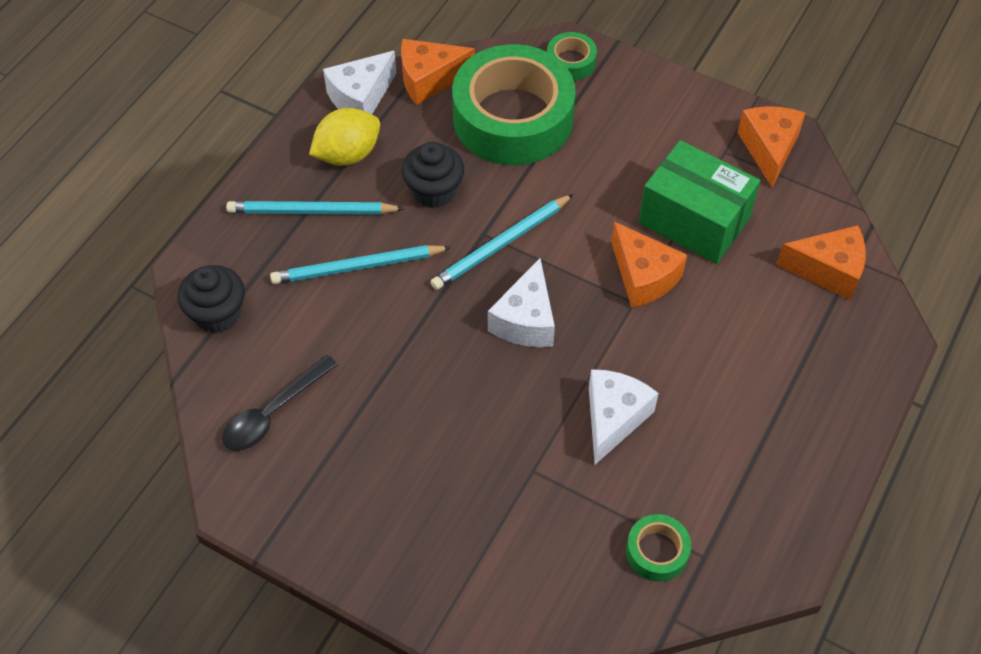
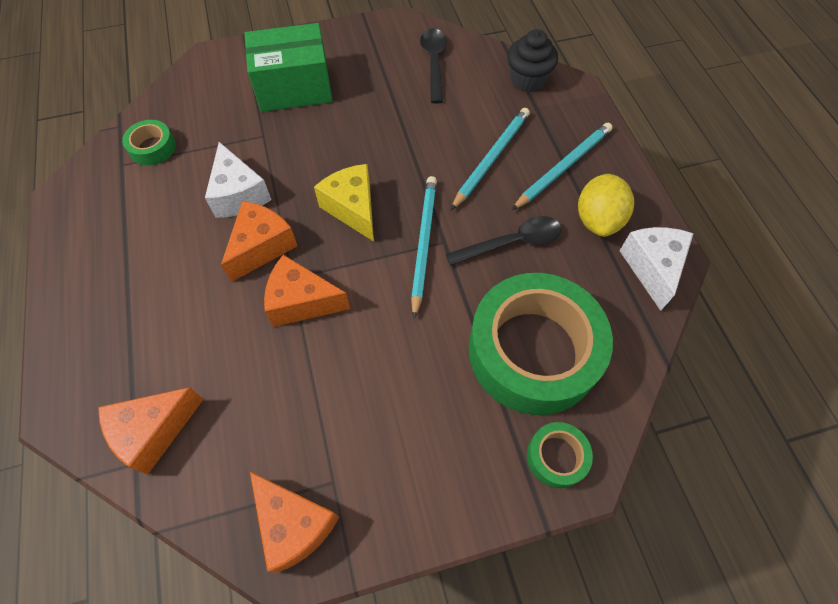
camera: 135 degrees right, 5 degrees up
orange cheese [401,39,475,105] -> orange cheese moved to [221,201,297,282]
black cupcake [402,142,464,208] -> black spoon [446,216,561,266]
white cheese [488,258,555,347] -> yellow cheese [314,164,374,242]
green box [639,140,760,264] -> green box moved to [245,23,333,112]

